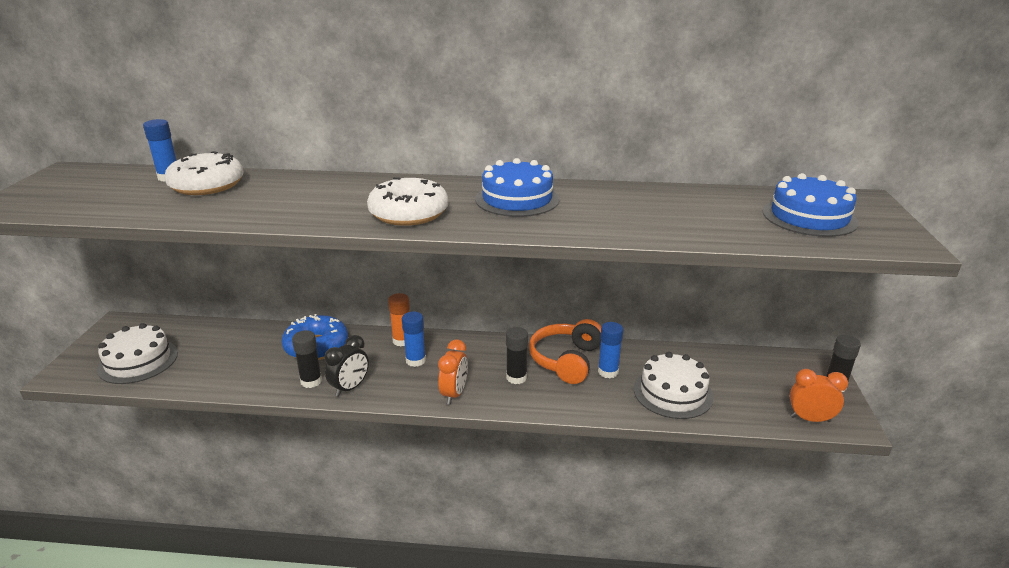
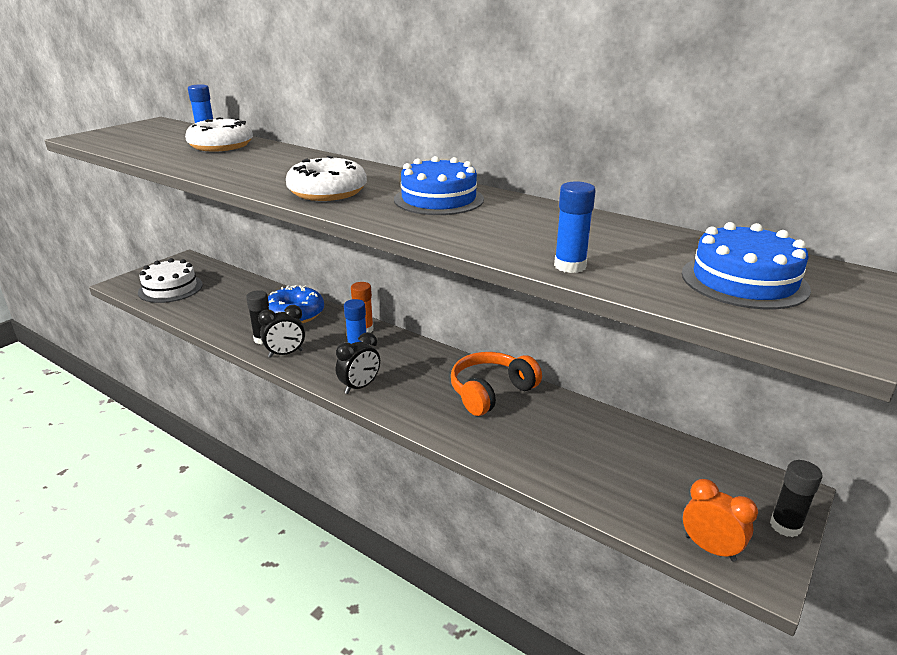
camera: 30 degrees right, 0 degrees up
orange clock [438,339,468,405] -> black clock [336,332,380,394]
black glue stick [506,327,528,384] -> none
blue glue stick [598,322,623,378] -> blue glue stick moved to [554,181,596,273]
white cake [634,352,713,419] -> none

